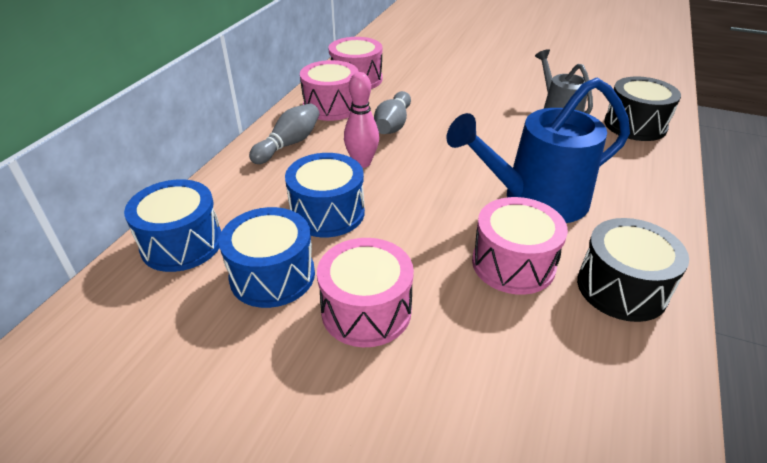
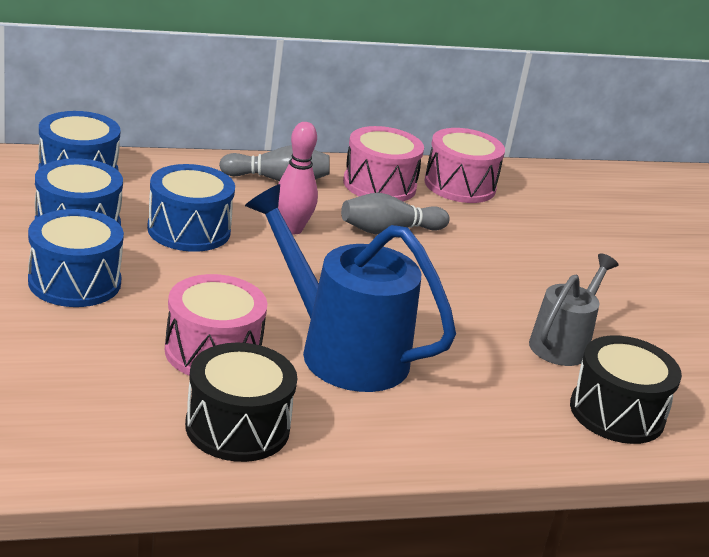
camera: 50 degrees right, 10 degrees down
pink drum [317,238,414,347] -> blue drum [28,209,124,307]

